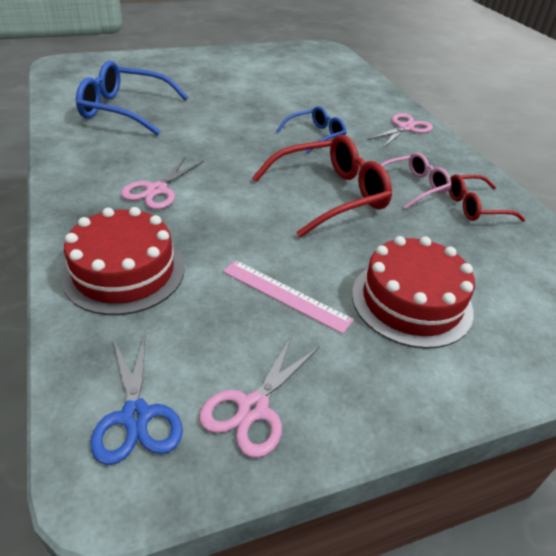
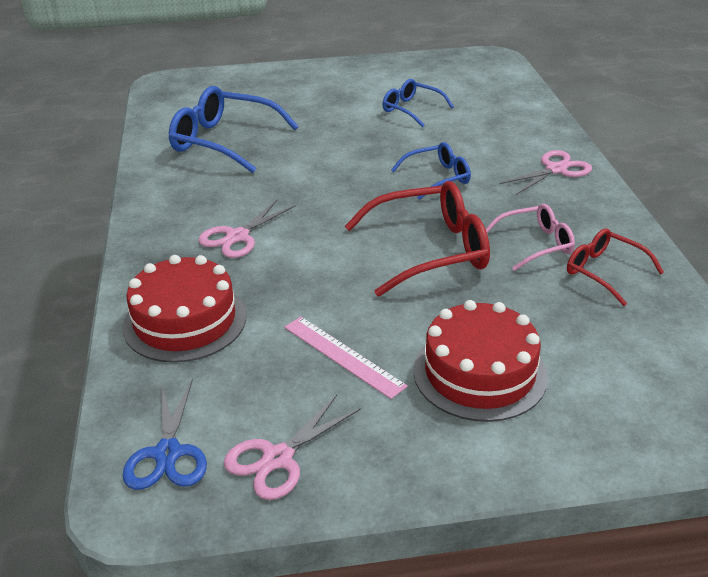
camera: 15 degrees right, 5 degrees down
red glasses [449,174,525,222] -> red glasses turned 45 degrees clockwise [567,228,664,306]
none -> blue glasses [382,79,454,127]

